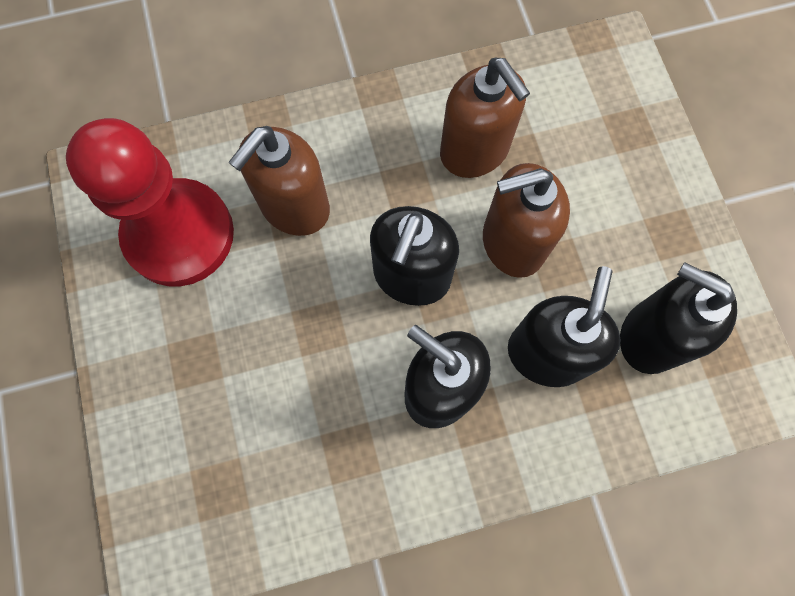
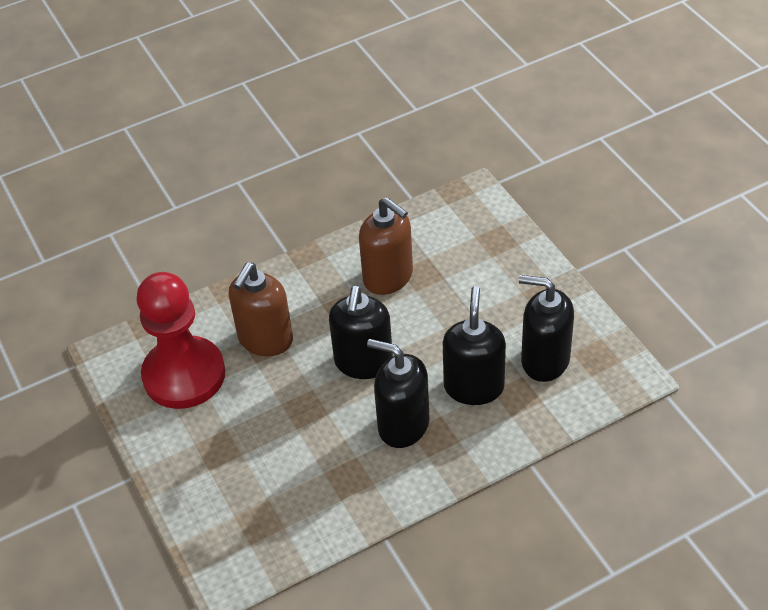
camera: 10 degrees left, 25 degrees down
brown soap dispenser [483,163,570,278] -> none

